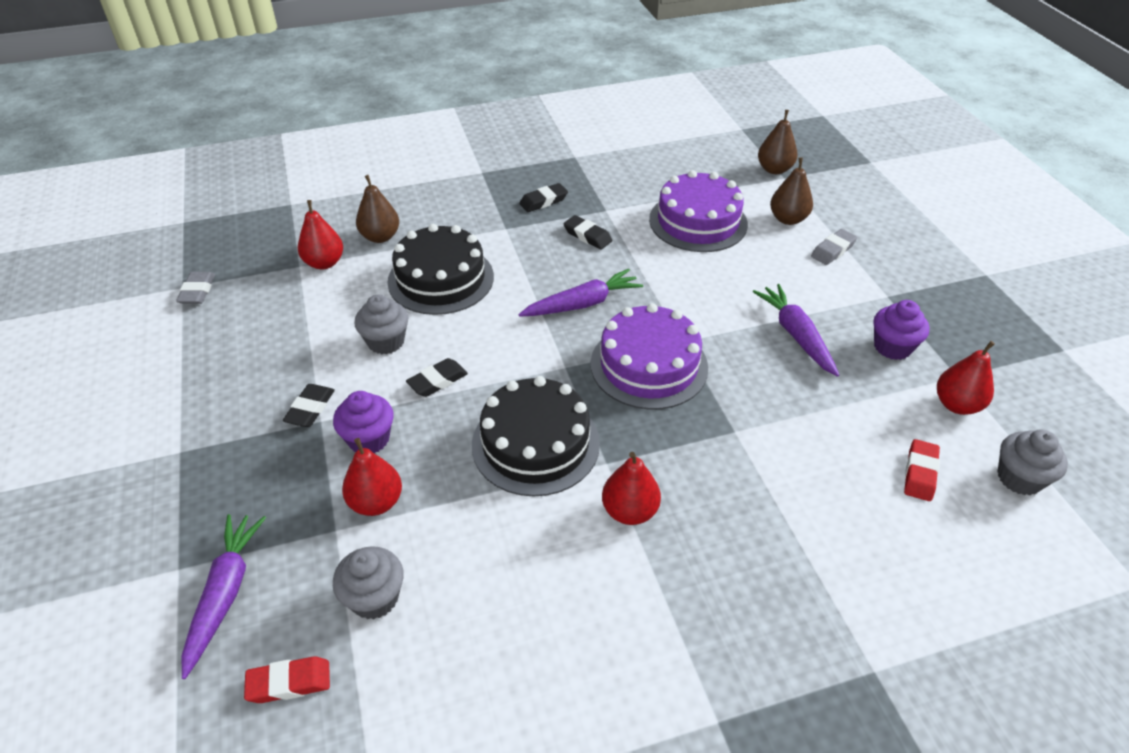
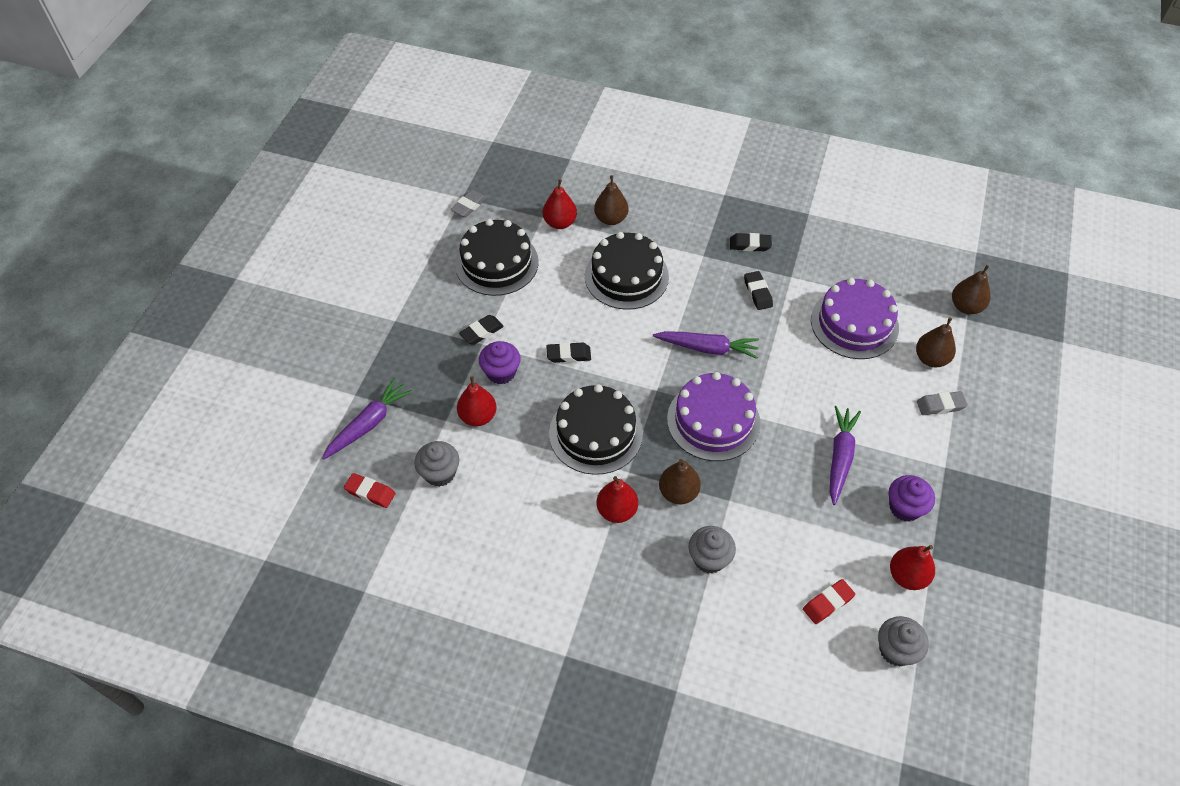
camera: 35 degrees right, 10 degrees up
grey cupcake [354,294,408,354] -> grey cupcake moved to [688,526,736,574]
none -> black cake [455,219,539,296]
none -> brown pear [659,459,701,504]

